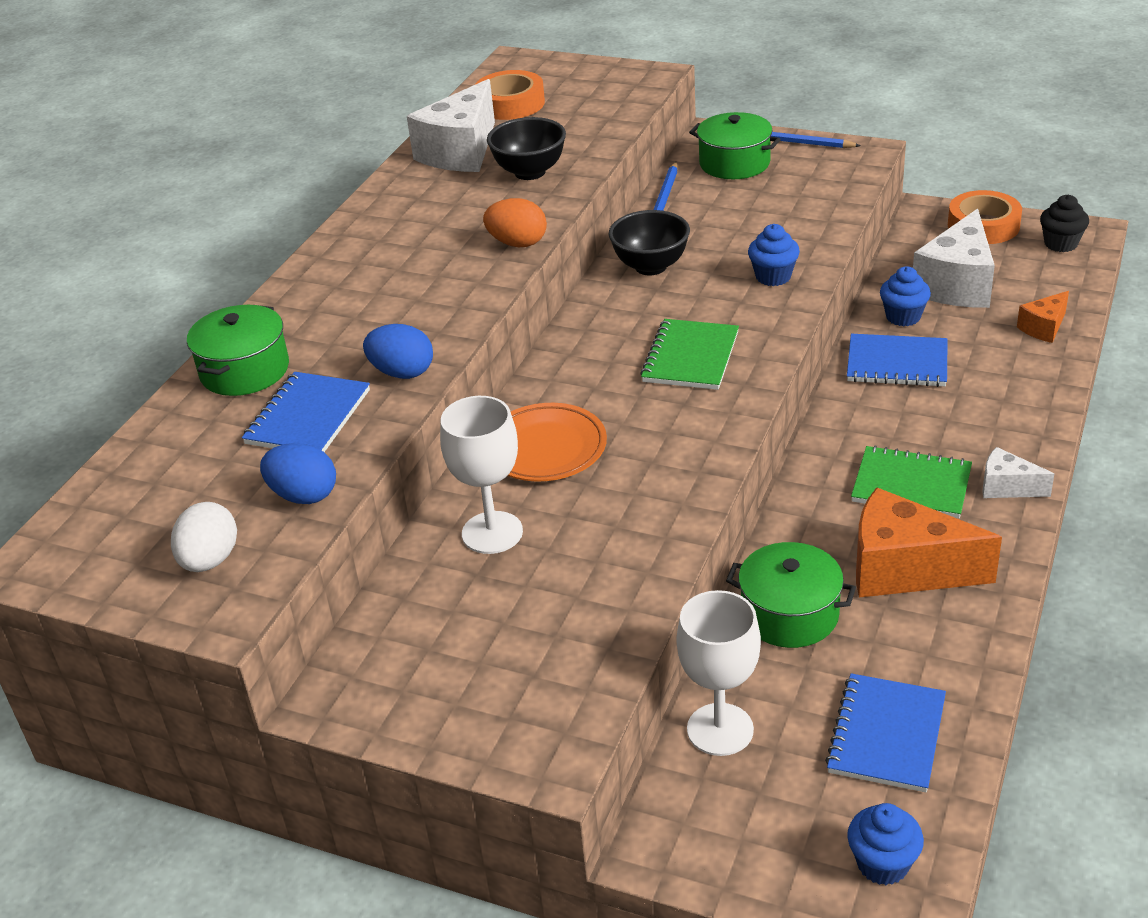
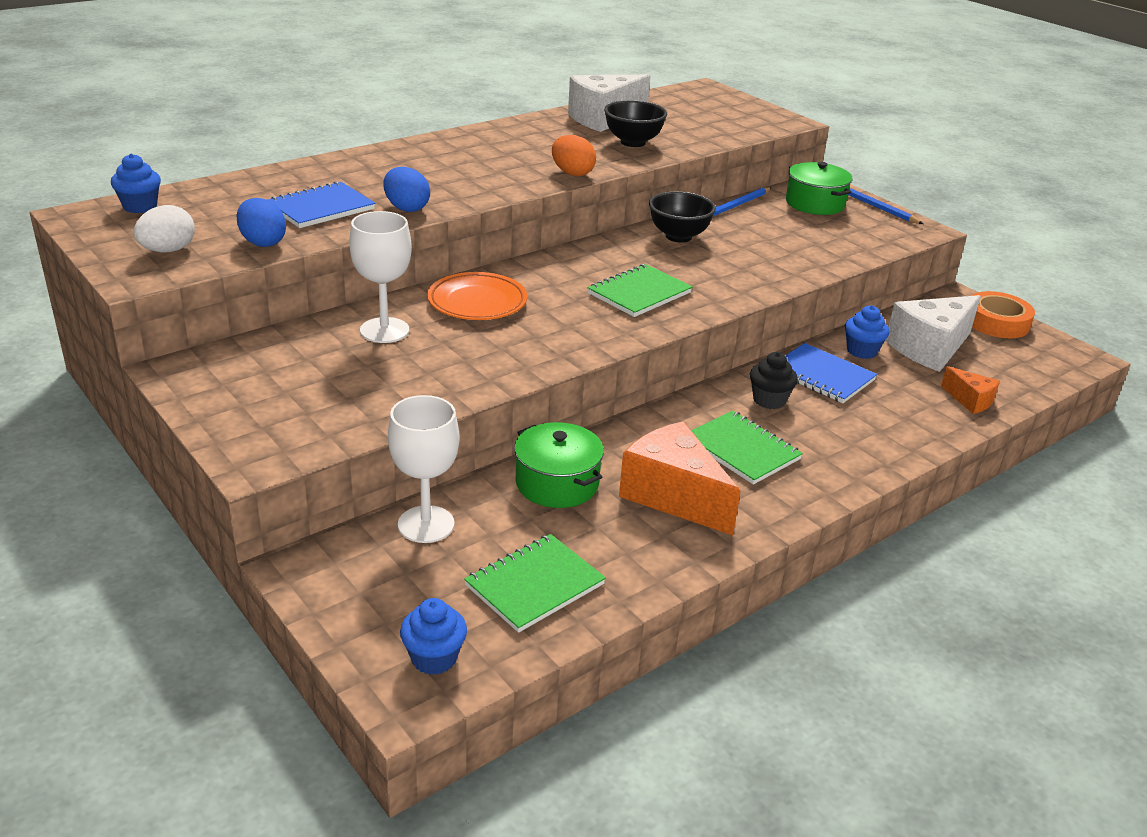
camera: 25 degrees right, 5 degrees down
green pot [187,305,289,396] -> none
orange tape [475,70,545,120] -> none
blue cupcake [748,224,800,286] -> blue cupcake moved to [111,153,161,213]
blue notebook [825,673,946,793] -> green notebook [464,534,606,633]
white cheese [982,447,1054,498] -> none
orange cheese [1017,291,1069,343] -> orange cheese turned 120 degrees counterclockwise [941,366,1000,414]
black cupcake [1040,195,1089,252] -> black cupcake moved to [750,352,798,409]

